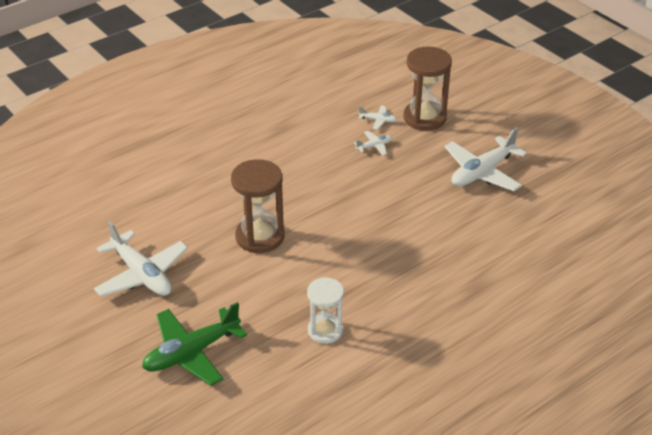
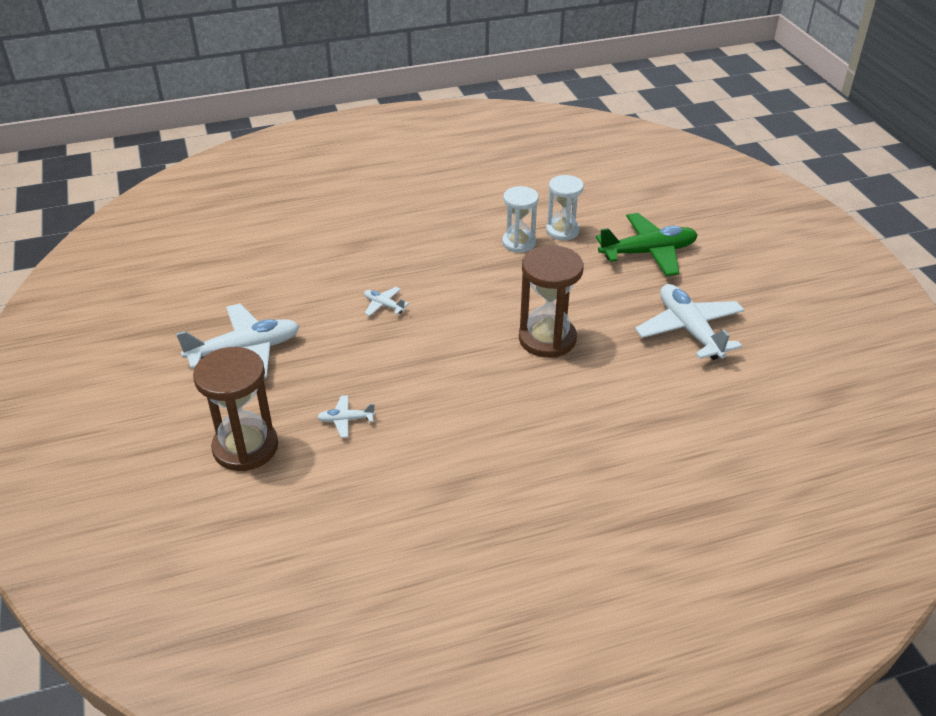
camera: 160 degrees left, 0 degrees up
white plane [358,105,398,130] -> white plane moved to [364,287,409,316]
none -> white hourglass [546,175,584,241]

